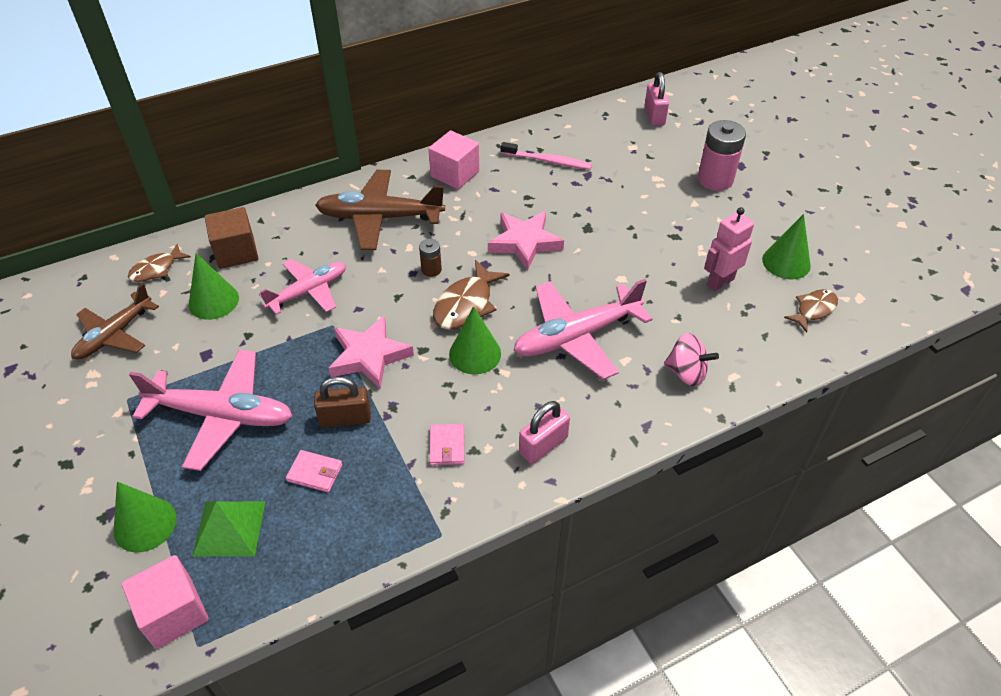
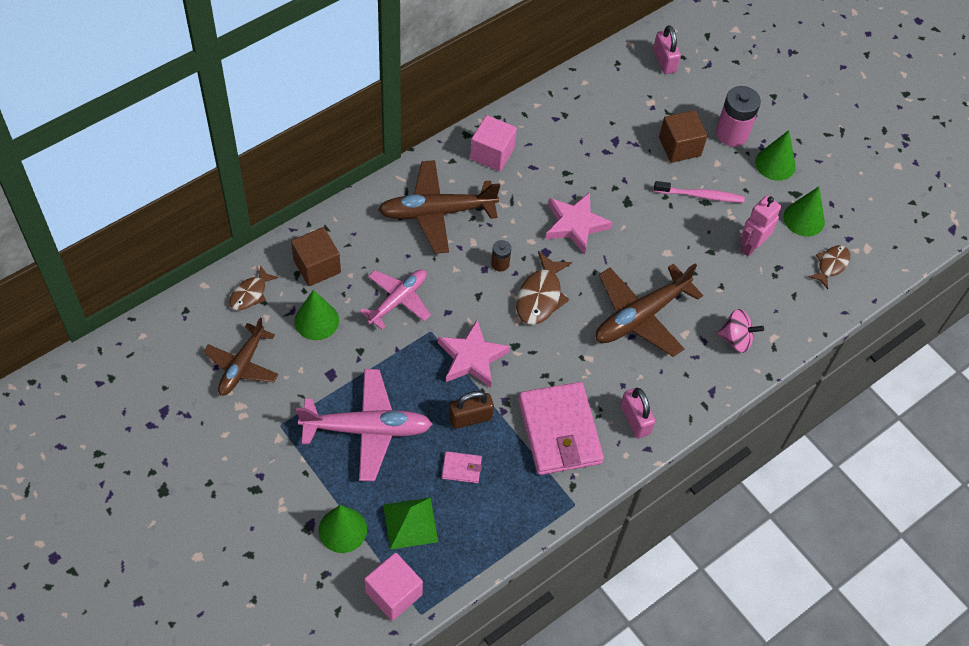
camera: 15 degrees left, 10 degrees up
pink wallet [429,424,464,465] -> pink wallet [518,382,604,475], size x2.41
green cone [449,306,501,374] -> green cone moved to [755,130,796,181]
pink toothbrush [501,142,592,170] -> pink toothbrush moved to [654,181,745,203]
pink plane [513,279,652,380] -> brown plane [595,263,703,357]
pink padlock [519,401,570,464] -> pink padlock turned 60 degrees counterclockwise [621,387,655,438]
none -> brown cube [659,110,707,163]

